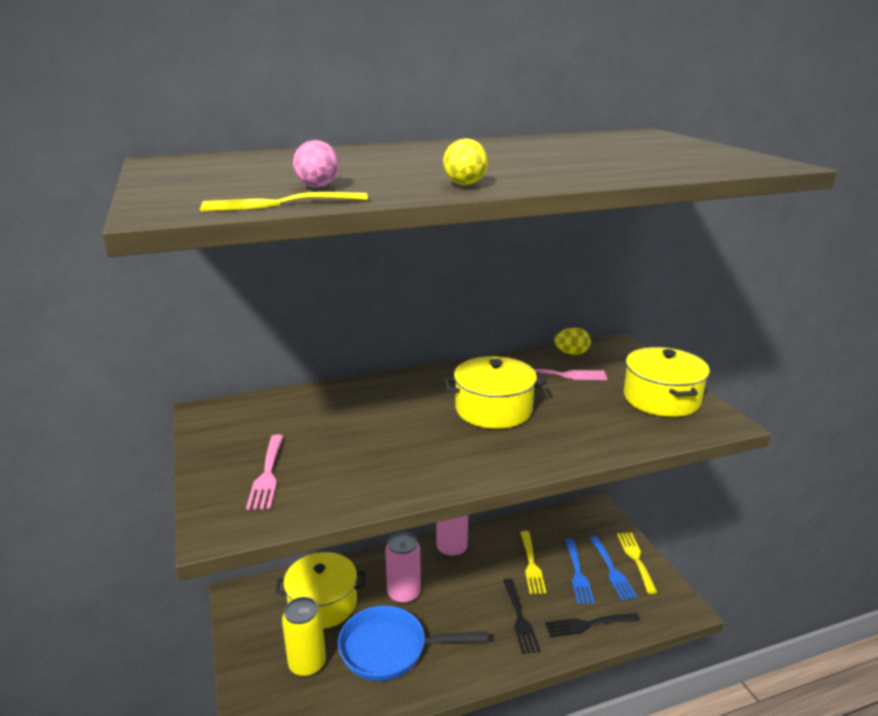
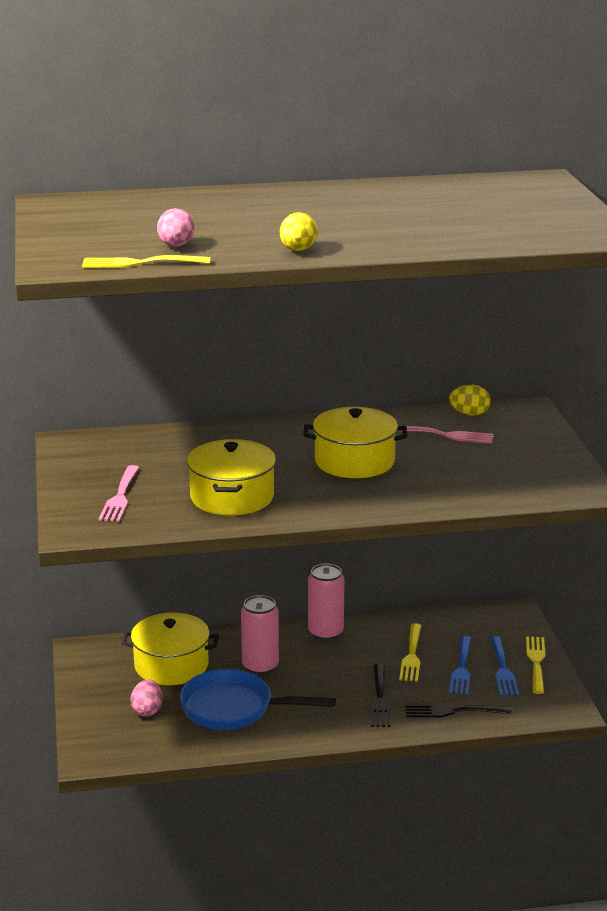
camera: 10 degrees right, 0 degrees up
yellow can [282,597,326,677] -> pink egg [130,679,163,717]
yellow pot [624,347,710,417] -> yellow pot moved to [187,439,276,515]

